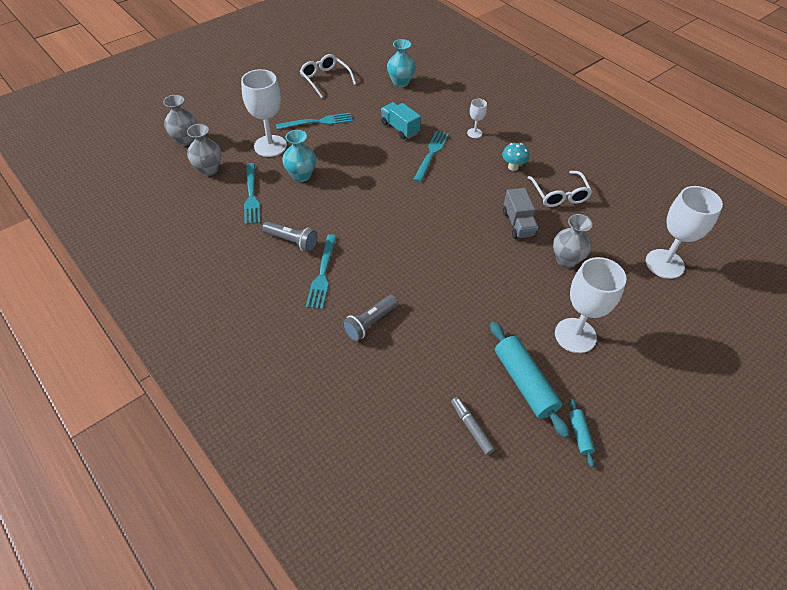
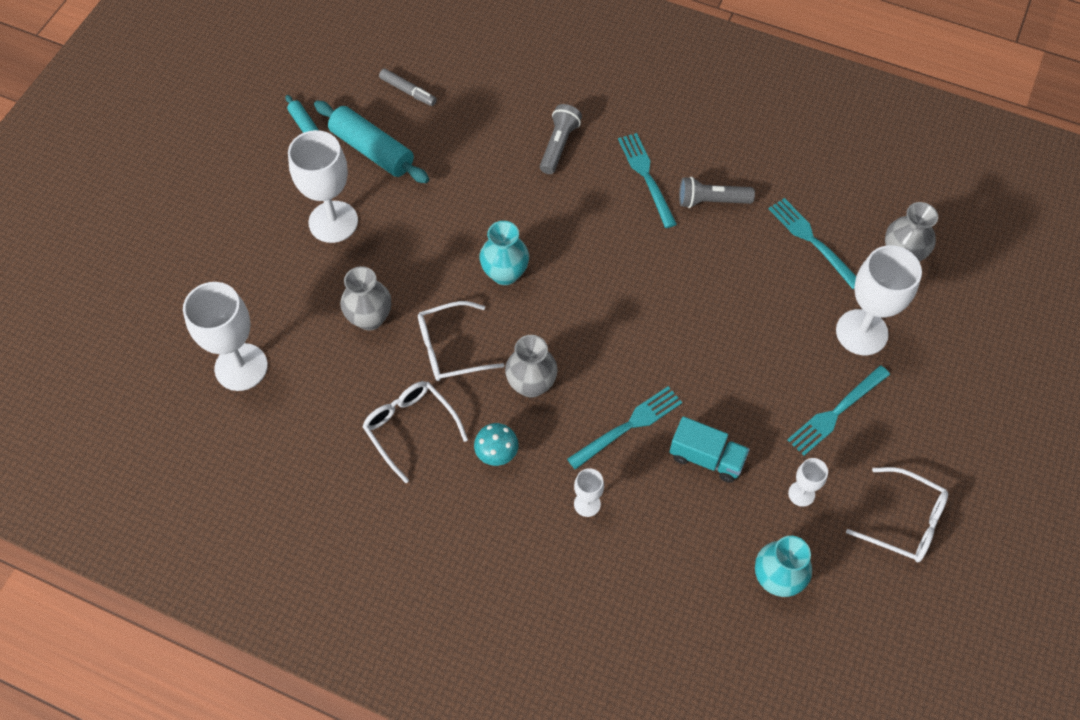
camera: 155 degrees right, 10 degrees up
grey vase [163,95,197,146] -> grey vase moved to [505,335,558,398]
turquoise vase [282,130,316,182] -> turquoise vase moved to [480,221,529,285]
turquoise fork [413,131,449,182] -> turquoise fork turned 120 degrees counterclockwise [567,386,682,470]
grey truck [503,188,538,239] -> white glasses [418,301,504,381]
none -> white goblet [788,458,828,507]

